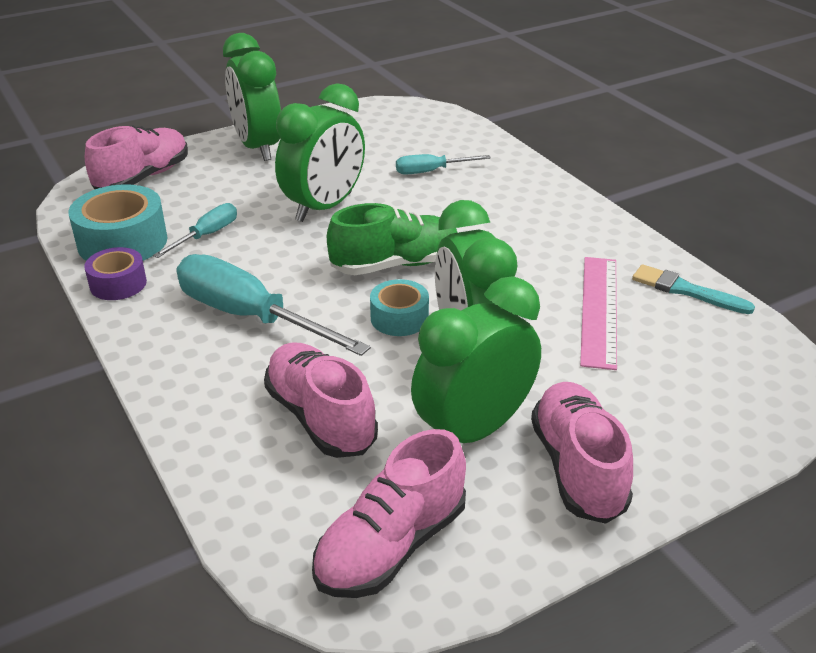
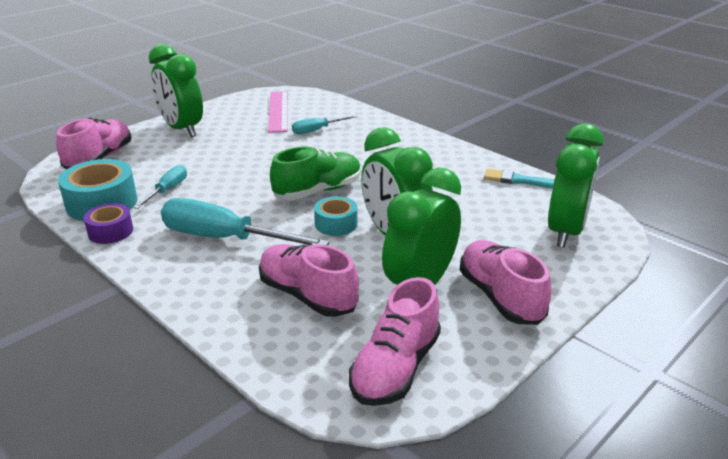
camera: 15 degrees left, 5 degrees down
green clock [275,83,365,222] -> green clock moved to [548,123,604,248]
pink ruler [580,257,617,370] -> pink ruler moved to [268,91,288,133]

